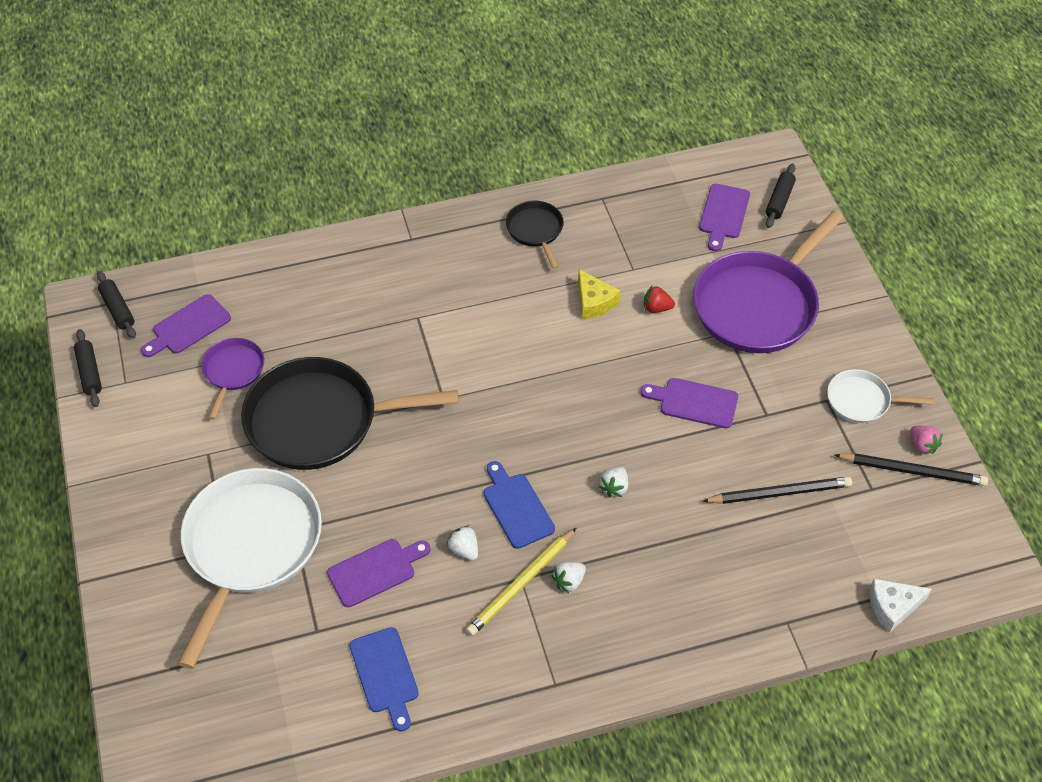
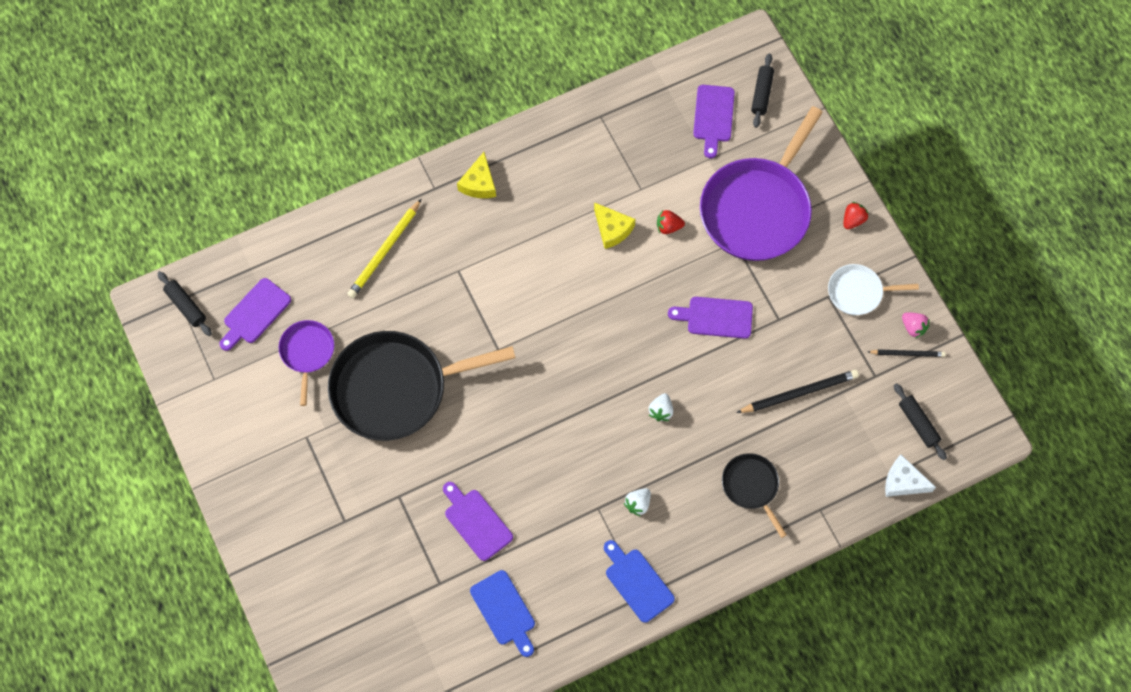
camera: 10 degrees left, 15 degrees up
black rolling pin [74,329,102,407] -> black rolling pin moved to [894,383,947,460]
white pan [178,468,322,669] -> none
purple cutting board [327,539,431,607] -> purple cutting board turned 90 degrees counterclockwise [443,482,513,561]
white strawberry [447,525,478,561] -> none
yellow pencil [466,527,577,636] -> yellow pencil moved to [347,199,421,298]
blue cutting board [484,461,555,549] -> blue cutting board moved to [604,540,675,623]
black pan [506,201,564,269] -> black pan moved to [722,453,787,538]
black pencil [834,453,988,486] -> black pencil [868,349,946,357], size x0.60
white cheese [869,579,932,633] -> white cheese turned 45 degrees clockwise [885,454,936,497]
none -> yellow cheese [457,152,496,198]
none -> red strawberry [843,202,869,229]

